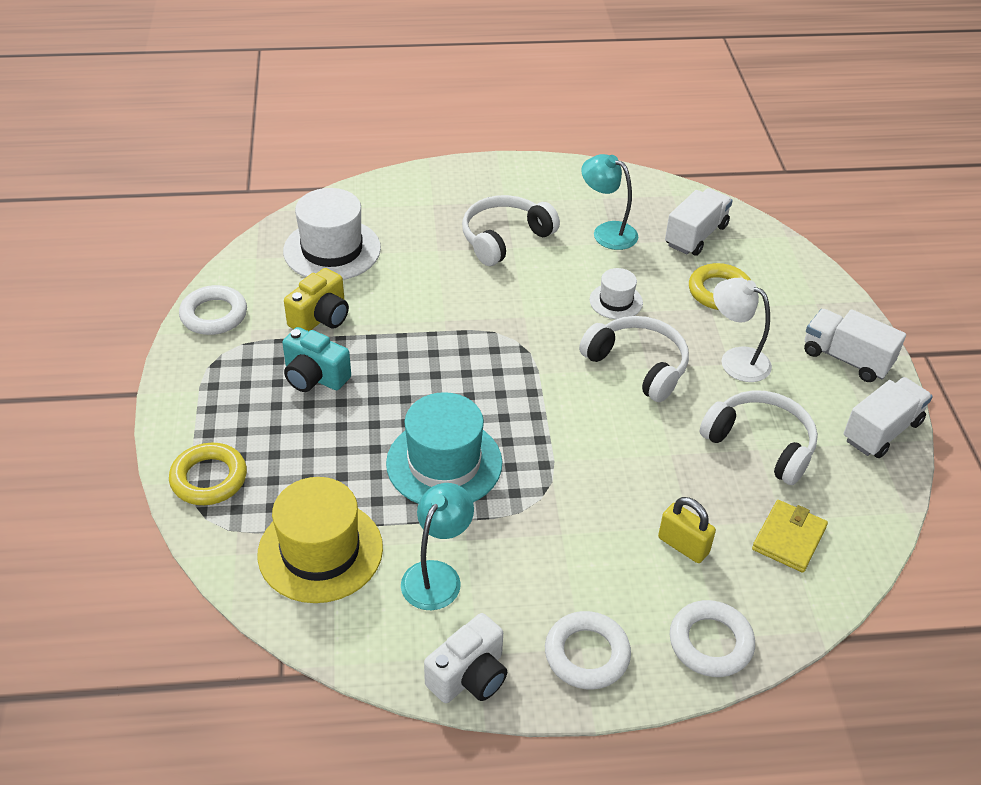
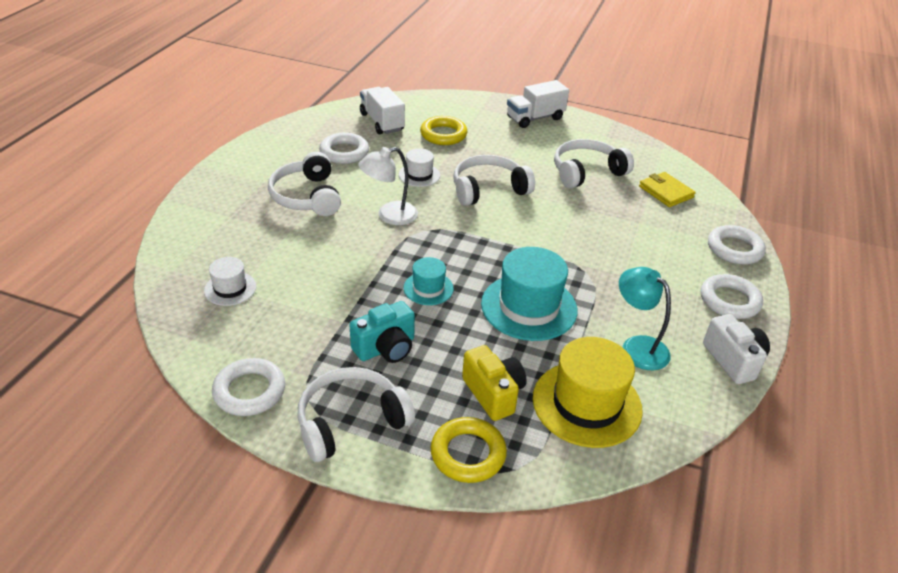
camera: 65 degrees left, 5 degrees down
white hat [283,188,381,280] -> white hat [204,257,256,306], size x0.53
yellow camera [284,268,349,331] -> yellow camera moved to [462,345,527,421]
turquoise lamp [581,154,638,250] -> white ring [319,133,369,164]
yellow padlock [658,497,716,563] -> none
white lamp [713,278,772,382] -> white lamp moved to [358,147,418,225]
white truck [844,377,933,458] -> none
none -> white headphones [297,367,415,462]
none -> turquoise hat [404,257,454,305]

